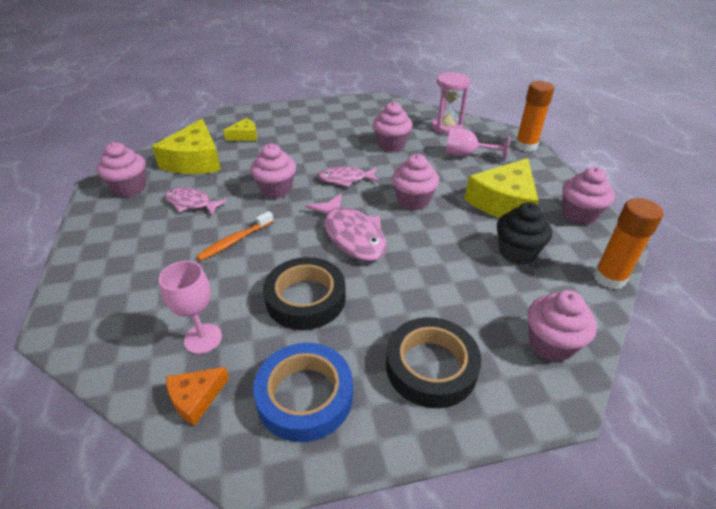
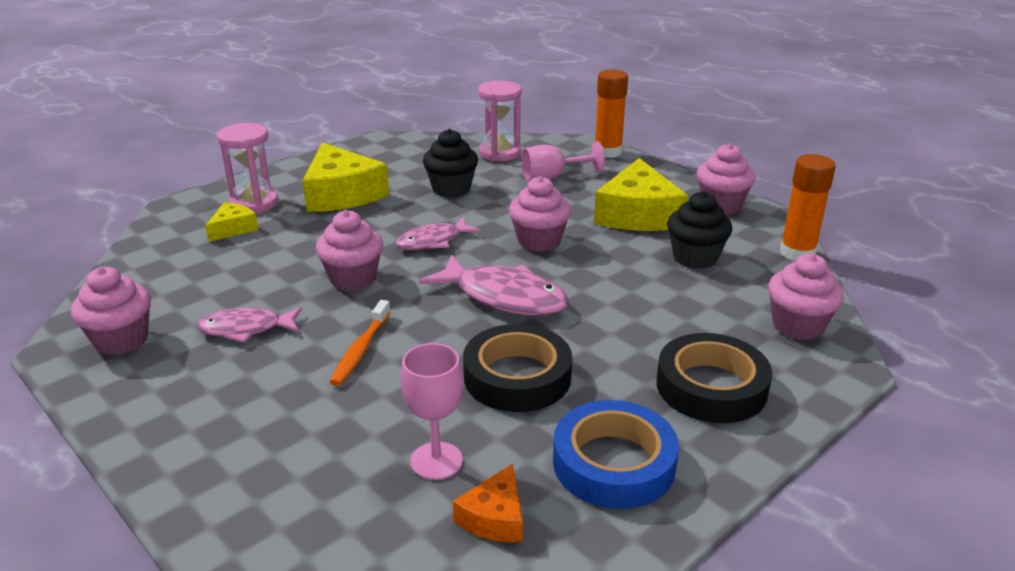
camera: 30 degrees left, 10 degrees down
yellow cheese [152,119,221,174] -> yellow cheese moved to [303,143,389,212]
pink cupcake [373,102,413,152] -> black cupcake [423,129,478,197]
none -> pink hourglass [217,123,278,213]

